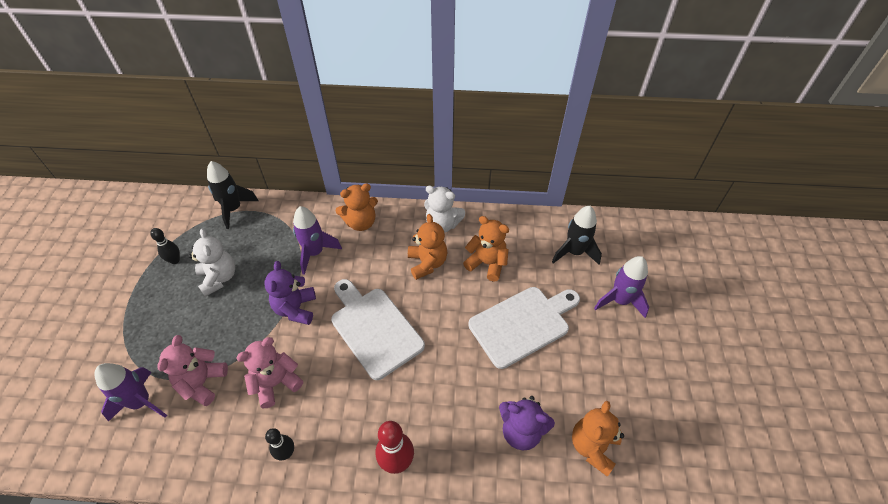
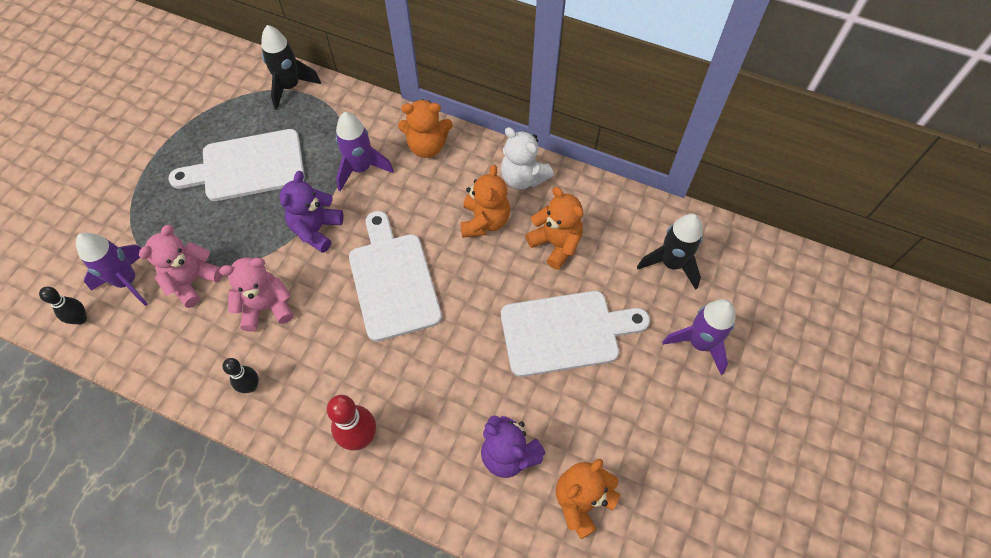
camera: 20 degrees right, 10 degrees up
black bowling pin [150,228,180,264] -> black bowling pin moved to [39,287,87,325]
white teddy bear [188,229,235,297] -> white cutting board [168,129,305,201]

